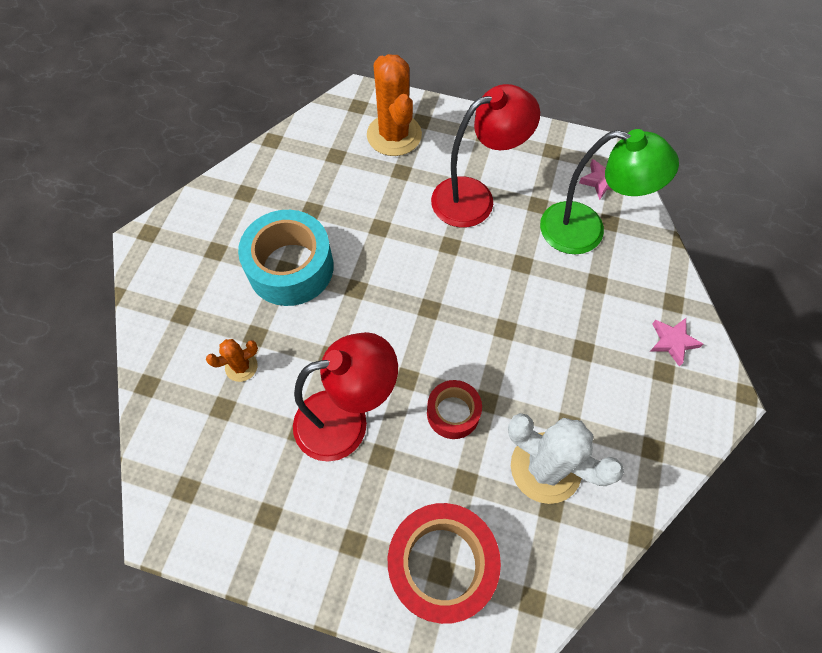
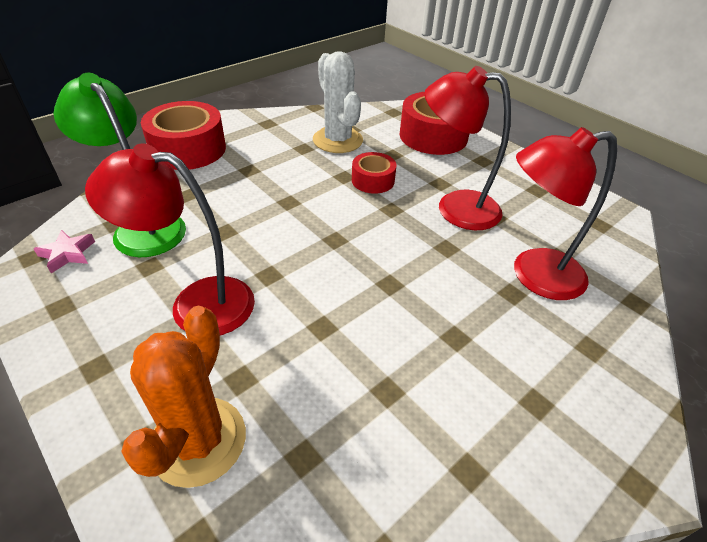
camera: 150 degrees left, 20 degrees down
orange cactus [206,339,258,382] -> red lamp [514,127,617,300]
turquoise tape [238,210,334,306] -> none
pink star [650,318,703,367] -> red tape [141,101,226,170]

